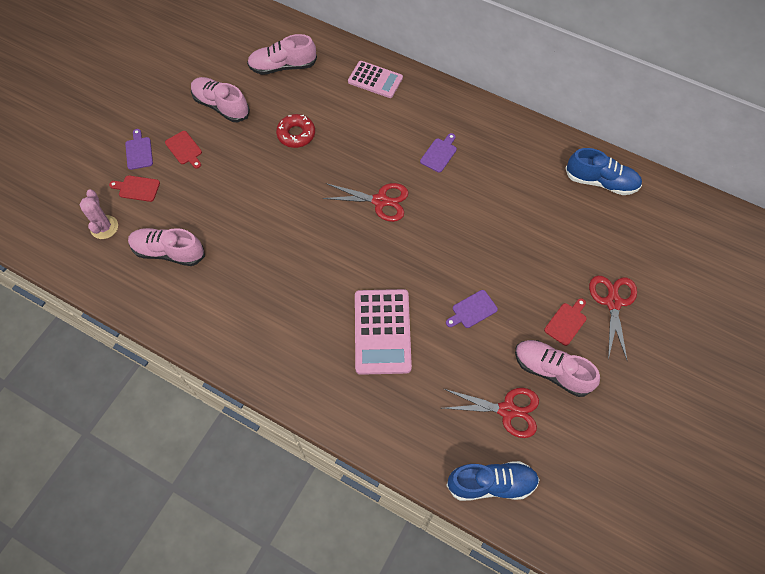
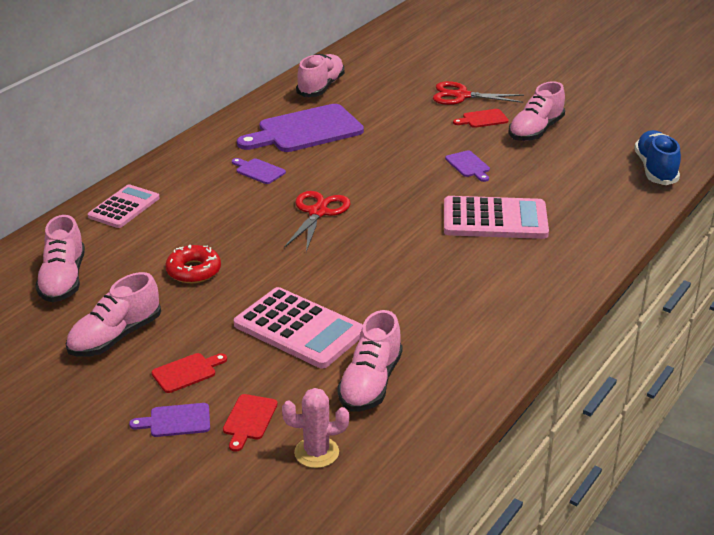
camera: 85 degrees left, 30 degrees down
red scissors [443,388,539,438] -> none
red cutting board [544,298,587,346] -> red cutting board turned 60 degrees counterclockwise [453,109,509,128]
blue shoe [565,148,642,195] -> pink shoe [296,54,345,97]
none -> pink calculator [234,287,363,368]
none -> purple cutting board [237,104,364,152]

